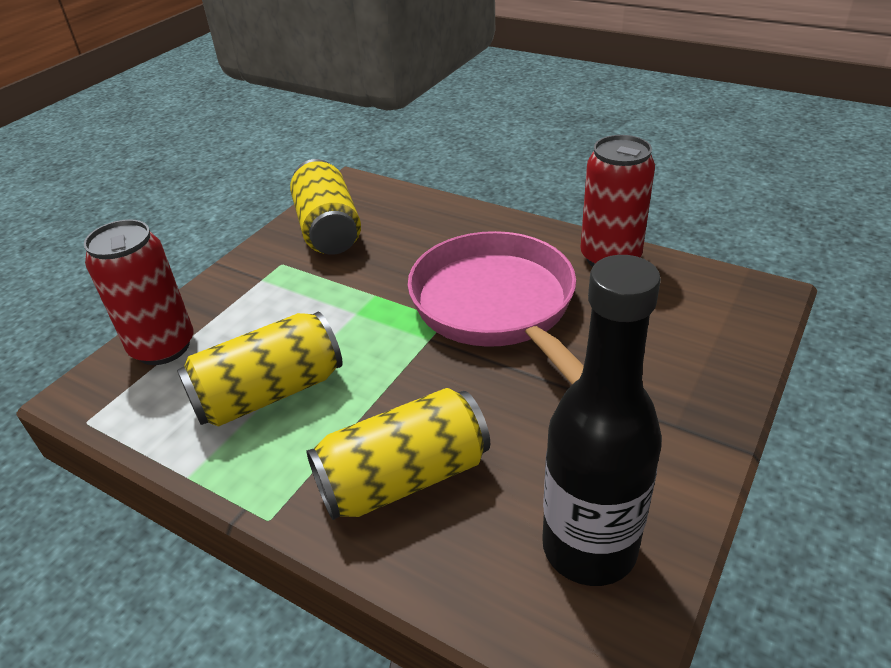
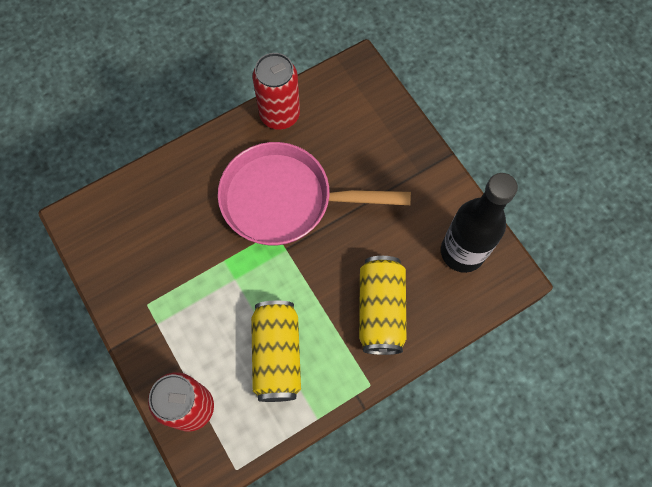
camera: 65 degrees left, 30 degrees up
yellow can [290,159,361,255] -> none

